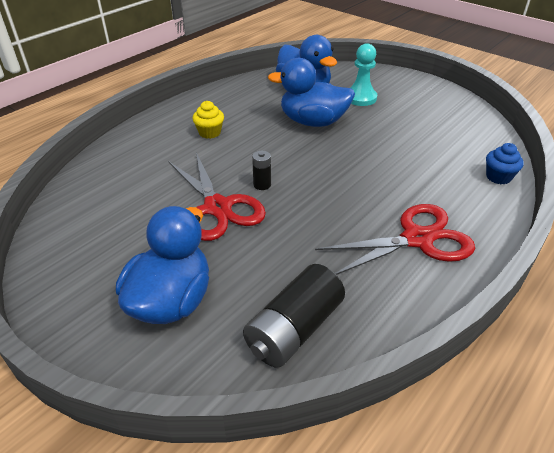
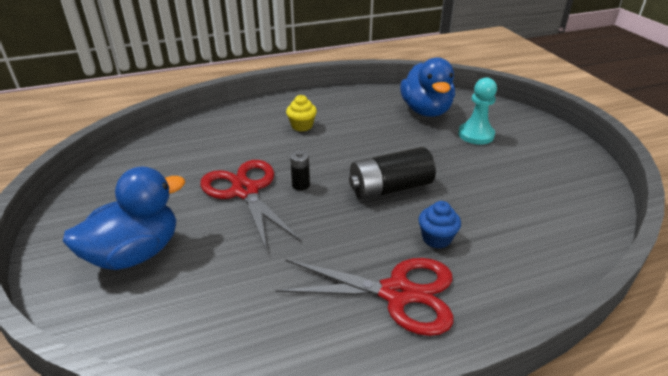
camera: 30 degrees right, 5 degrees down
red scissors [168,152,266,241] -> red scissors turned 150 degrees clockwise [200,160,302,251]
black battery [243,264,345,368] -> black battery moved to [349,147,436,200]
blue duck [268,58,355,127] -> none
blue cupcake [486,143,524,184] -> blue cupcake moved to [419,201,461,249]

